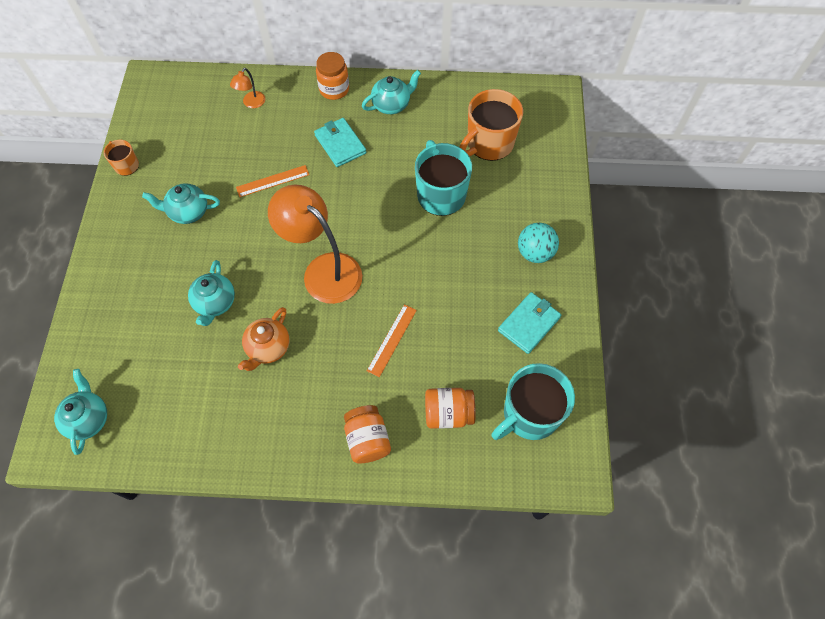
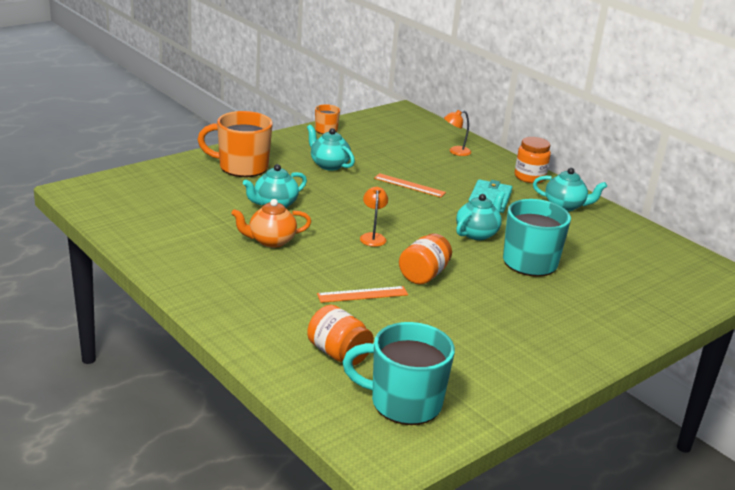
camera: 45 degrees right, 35 degrees down
turquoise teapot [54,369,107,455] -> turquoise teapot moved to [456,191,505,240]
orange lamp [268,185,362,304] -> orange lamp [360,187,388,247], size x0.44
orange jar [344,405,391,463] -> orange jar moved to [399,233,452,285]
orange mug [460,89,523,161] -> orange mug moved to [197,111,273,177]
turquoise wallet [498,292,561,354] -> none
turquoise ball [518,223,559,263] -> none

